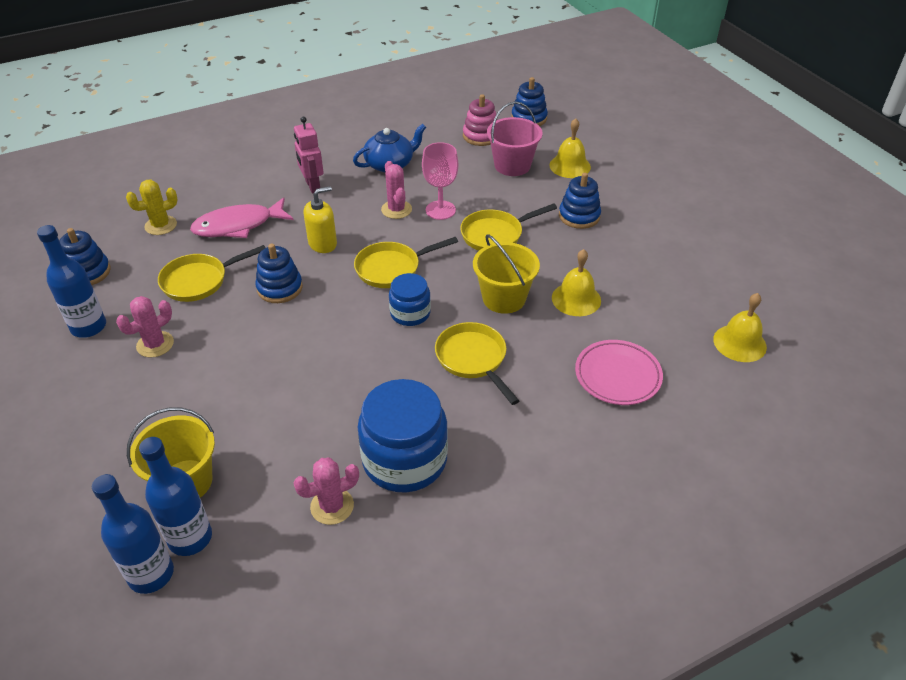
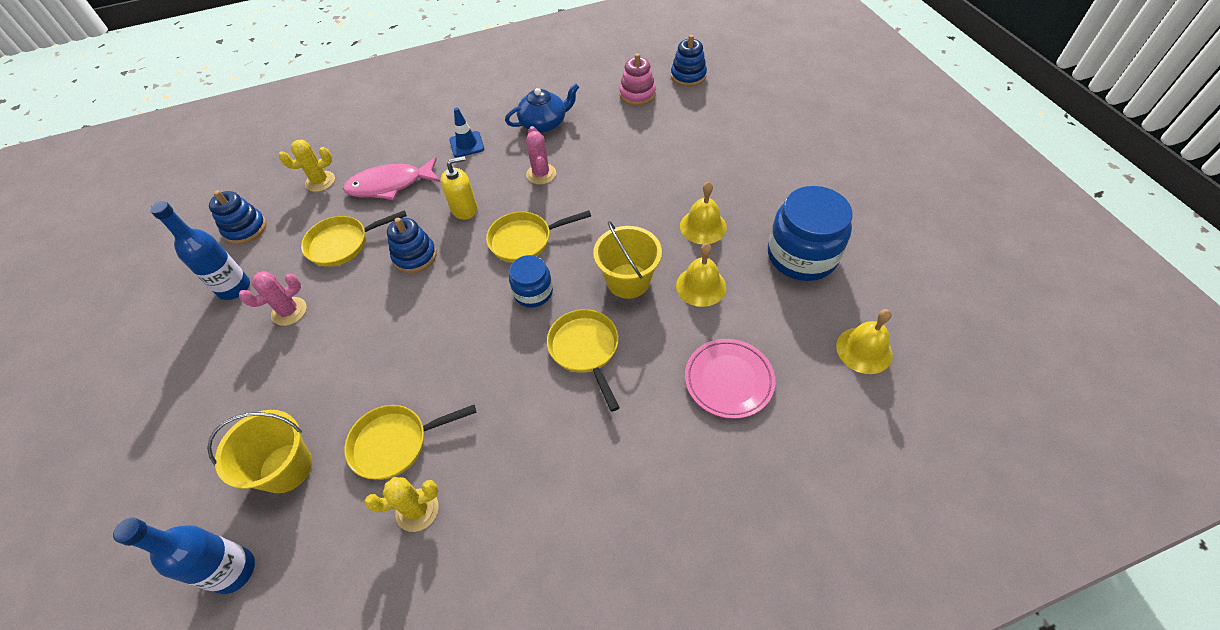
camera: 10 degrees right, 10 degrees up
blue bottle [139,437,212,556] -> none
pink robot [294,117,324,193] -> blue traffic cone [449,107,484,158]
pink cactus [294,458,359,525] -> yellow cactus [364,477,439,532]
blue jar [358,379,448,492] -> blue jar moved to [768,186,852,281]
pink goblet [422,142,458,220] -> none
yellow pan [460,203,557,251] -> yellow pan moved to [344,405,476,480]
pink bucket [487,102,543,176] -> none
yellow bell [549,118,591,178] -> yellow bell moved to [680,182,727,244]
blue stacking toy [559,173,601,229] -> none

